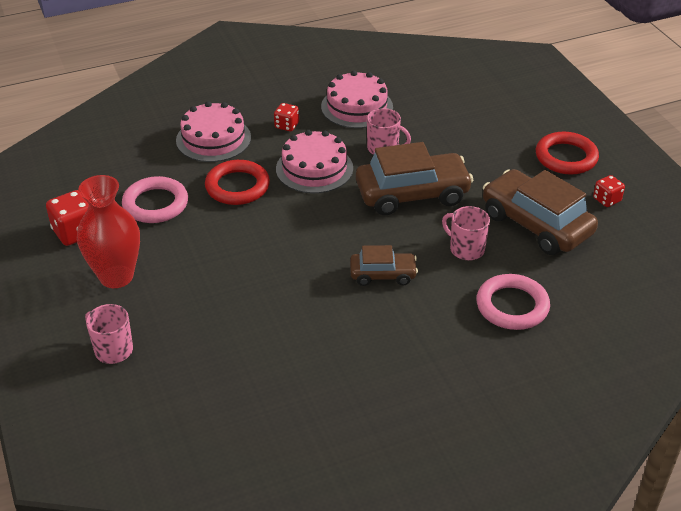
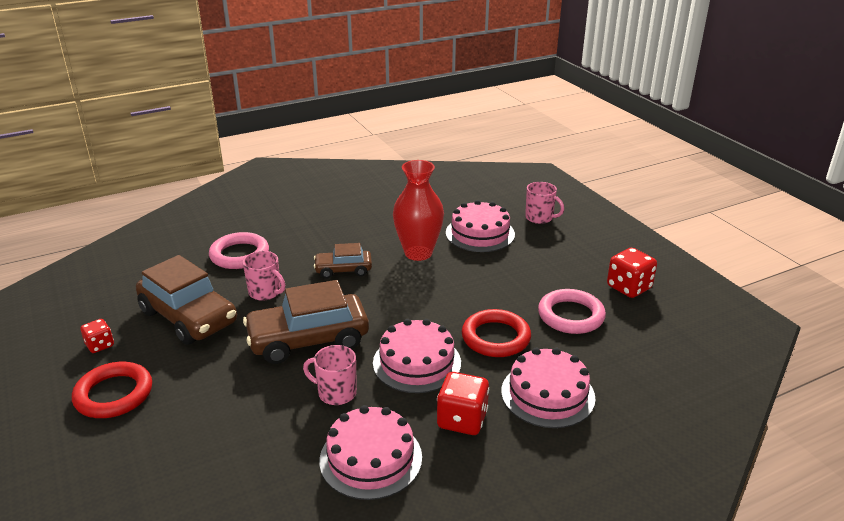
camera: 175 degrees right, 10 degrees down
red vase [77,175,140,288] -> red vase moved to [393,160,444,261]
red dice [274,103,299,131] -> red dice [437,372,489,435], size x1.65
none -> pink cake [446,200,515,252]

